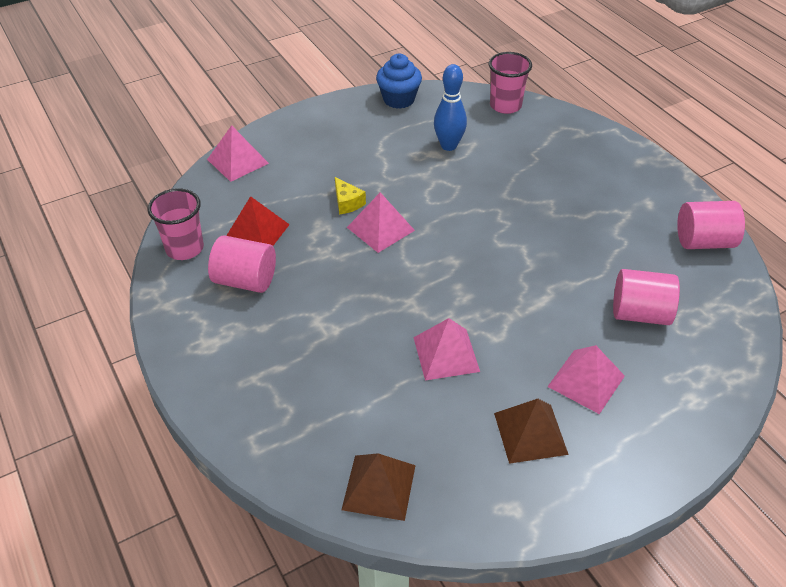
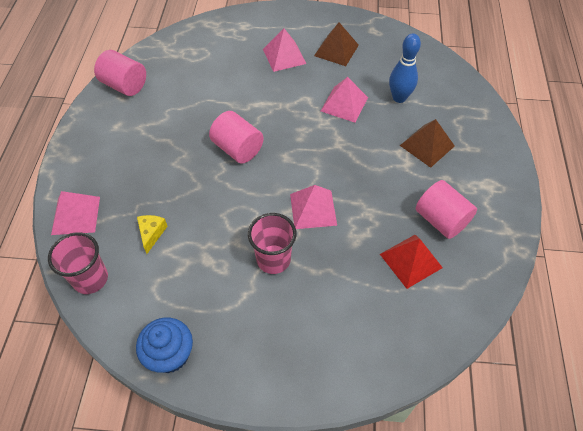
camera: 145 degrees left, 10 degrees up
pink cup [148,188,204,260] -> pink cup moved to [248,213,297,274]
pink pyramid [207,125,269,182] -> pink pyramid moved to [51,191,100,235]
yellow cheese [335,177,366,214] -> yellow cheese moved to [137,215,168,254]
brown pyramid [342,453,416,521] -> brown pyramid moved to [400,119,455,168]
blue bowling pin [434,64,467,151] -> blue bowling pin moved to [389,33,421,103]
pink cylinder [613,269,680,325] -> pink cylinder moved to [209,111,263,164]

